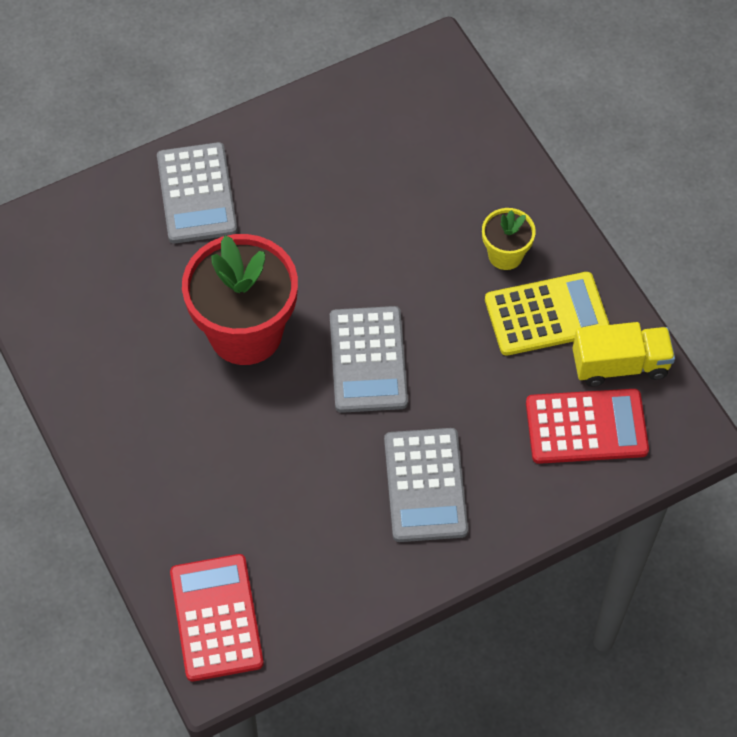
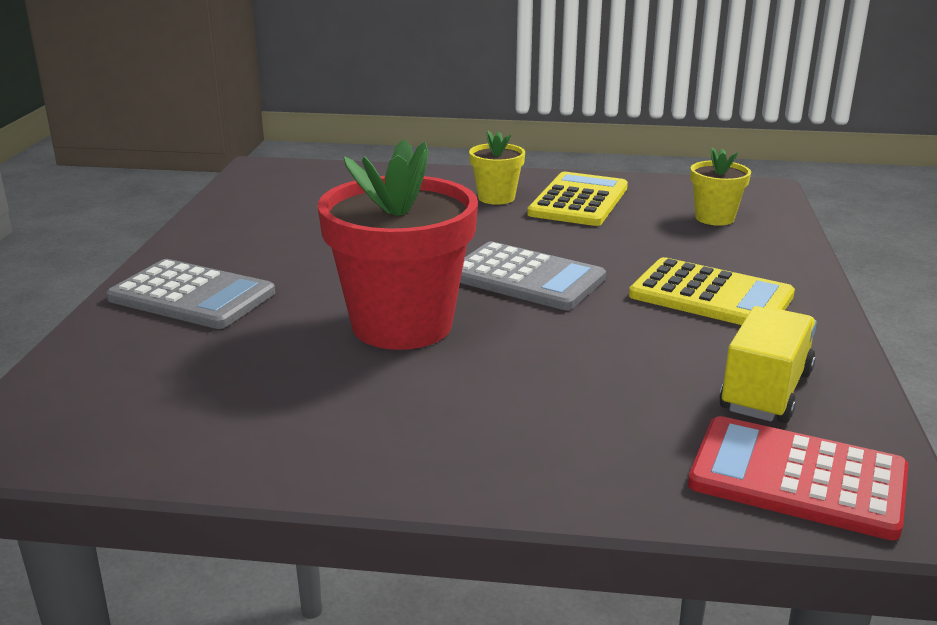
camera: 55 degrees left, 35 degrees down
grey calculator [384,428,468,542] -> yellow calculator [629,257,795,325]
red calculator [526,389,649,464] -> yellow flower pot [690,147,751,226]
yellow truck [572,322,675,387] -> yellow truck moved to [719,306,817,423]

